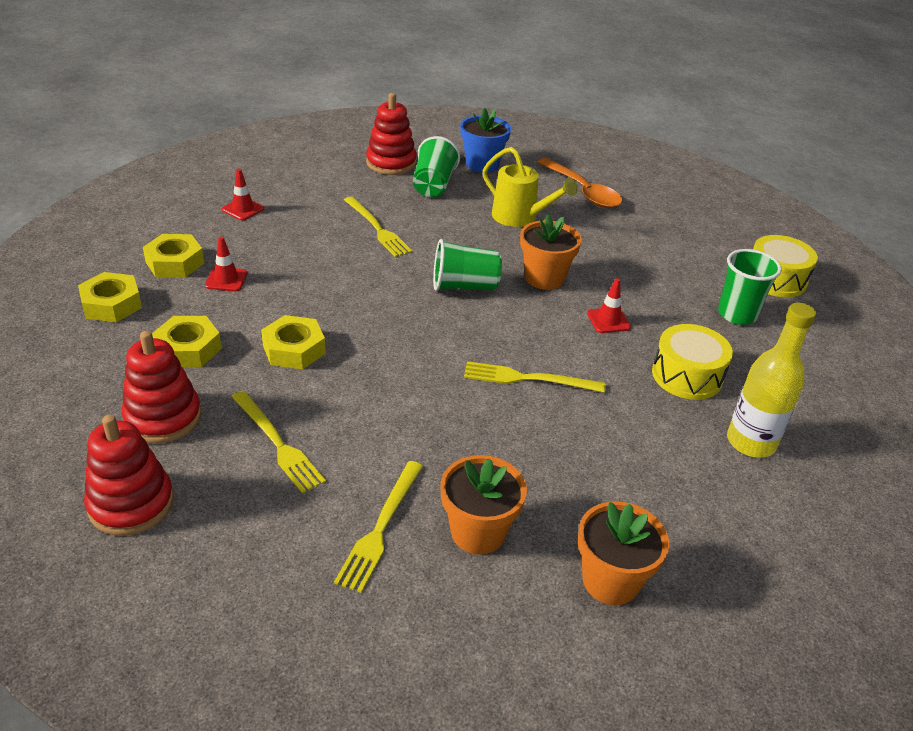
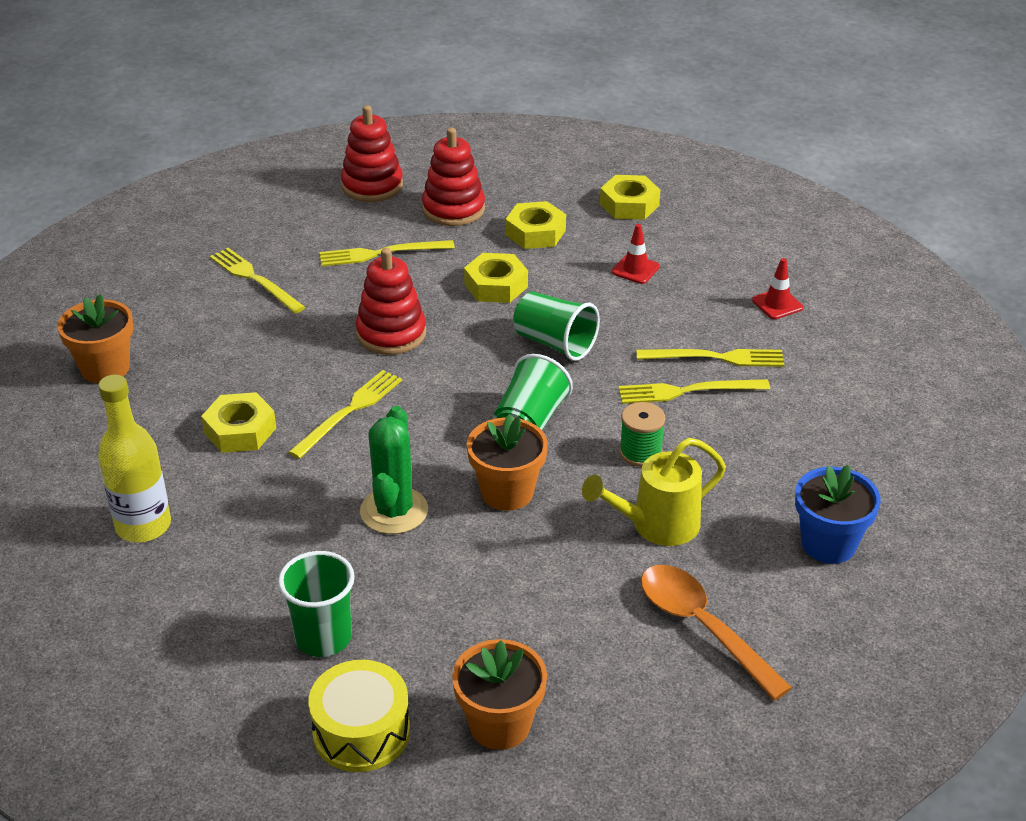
camera: 120 degrees right, 0 degrees up
yellow nut [143,234,204,277] -> yellow nut moved to [201,392,276,453]
red stacking toy [366,93,417,175] -> red stacking toy moved to [356,248,426,355]
green cup [413,136,460,197] -> green cup moved to [513,292,600,361]
orange flower pot [440,455,527,554] -> orange flower pot moved to [452,639,547,750]
orange spoon [537,158,622,208] -> orange spoon turned 60 degrees clockwise [641,565,792,701]
red traffic cone [587,278,631,333] -> green cactus [360,406,428,534]
yellow drum [652,324,733,400] -> none
none -> green spool [620,402,665,467]
none -> yellow fork [636,349,784,367]

